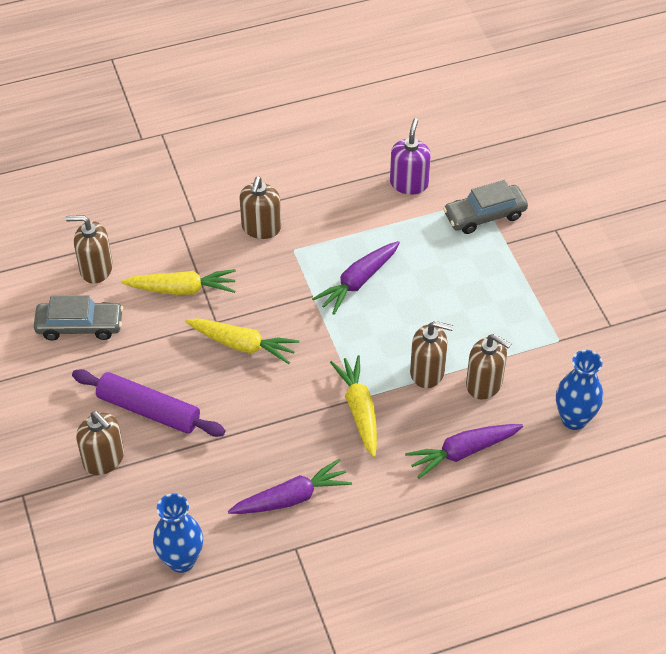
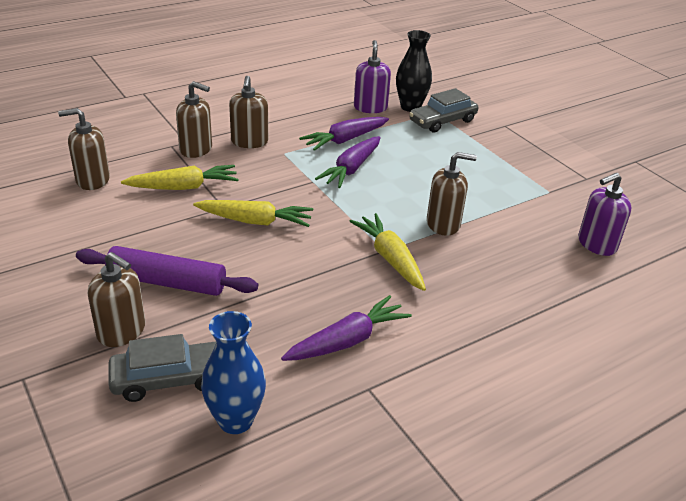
camera: 15 degrees left, 15 degrees down
grey car [34,295,123,341] -> grey car moved to [109,334,217,402]
purple carrot [405,424,523,479] -> purple carrot moved to [299,117,389,151]
brown soap dispenser [466,334,511,400] -> brown soap dispenser moved to [176,81,212,158]
blue vase [556,350,603,430] -> purple soap dispenser [578,173,632,256]
none -> black vase [396,30,432,112]

